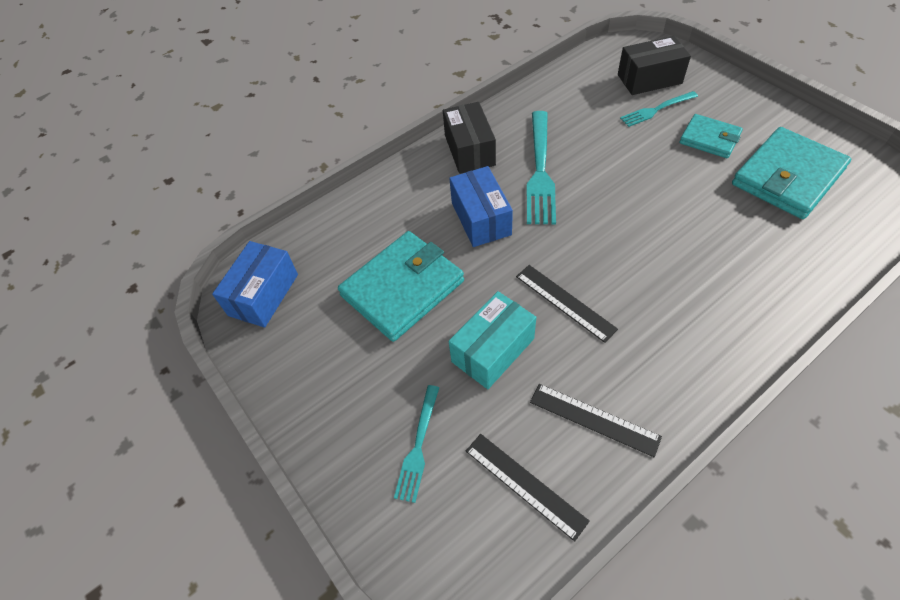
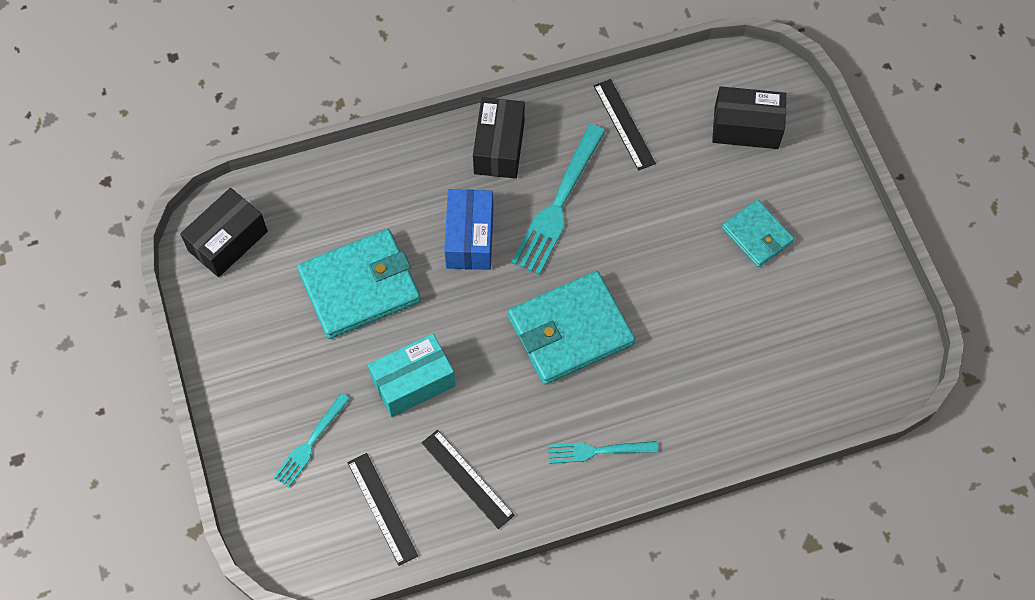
camera: 15 degrees right, 10 degrees up
blue box [212,241,298,328] -> black box [180,188,268,277]
black ruler [516,265,618,343] -> black ruler moved to [594,79,656,171]
turquoise fork [620,91,698,127] -> turquoise fork moved to [548,441,658,464]
turquoise wallet [732,127,851,219] -> turquoise wallet moved to [508,271,635,385]

